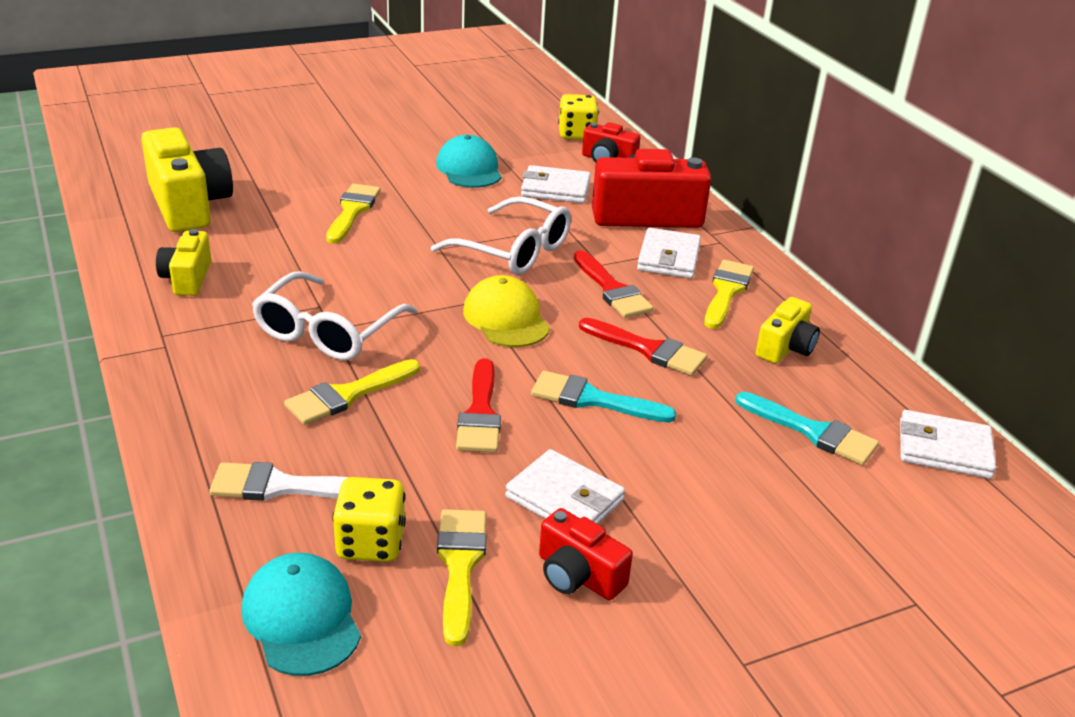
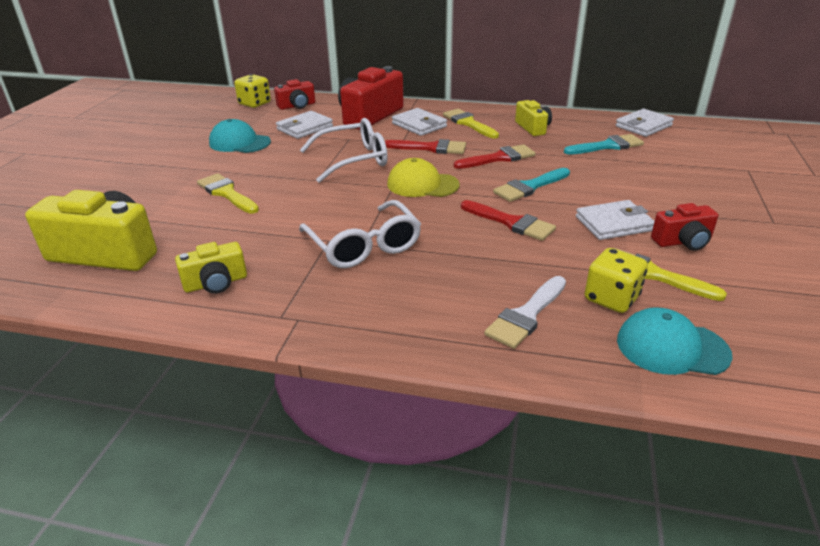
camera: 50 degrees left, 0 degrees up
yellow camera [156,229,211,296] -> yellow camera turned 60 degrees counterclockwise [175,242,247,294]
yellow brush [284,359,420,425] -> none

